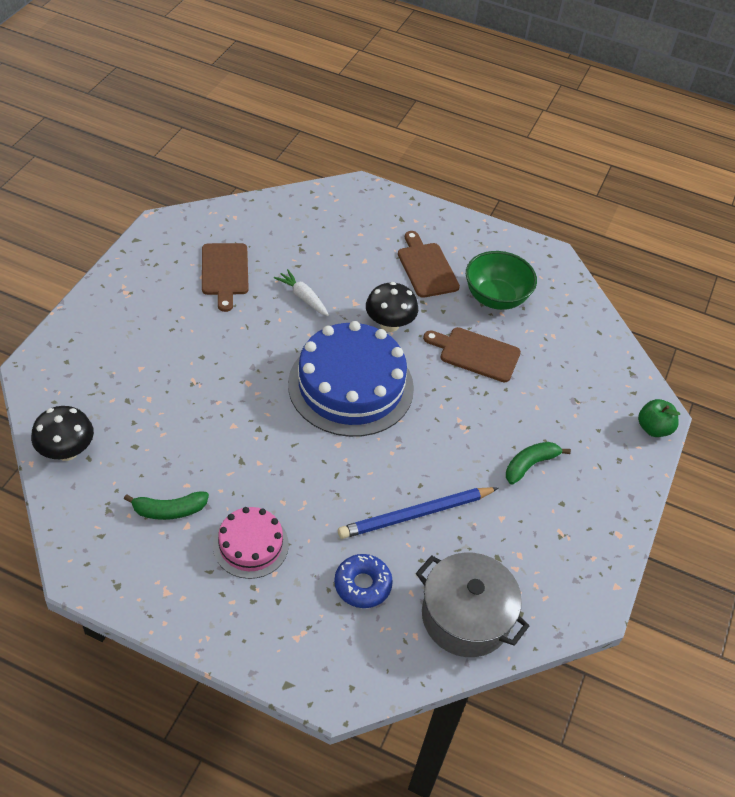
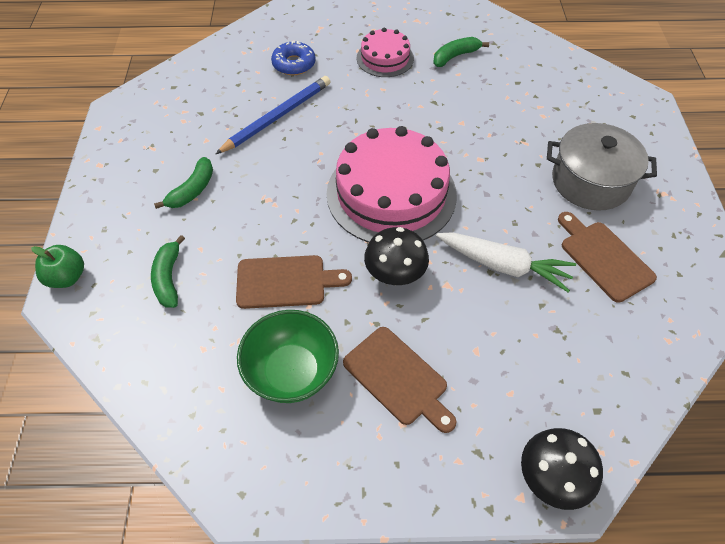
camera: 160 degrees right, 5 degrees up
black mushroom [31,406,94,461] -> black mushroom moved to [521,428,603,510]
white carrot [274,269,329,316] -> white carrot [436,232,576,292], size x1.56
blue cake [288,321,414,437] -> pink cake [327,126,457,243]
grey pot [416,552,529,657] -> grey pot moved to [547,123,657,211]
none -> green banana [151,235,185,308]

